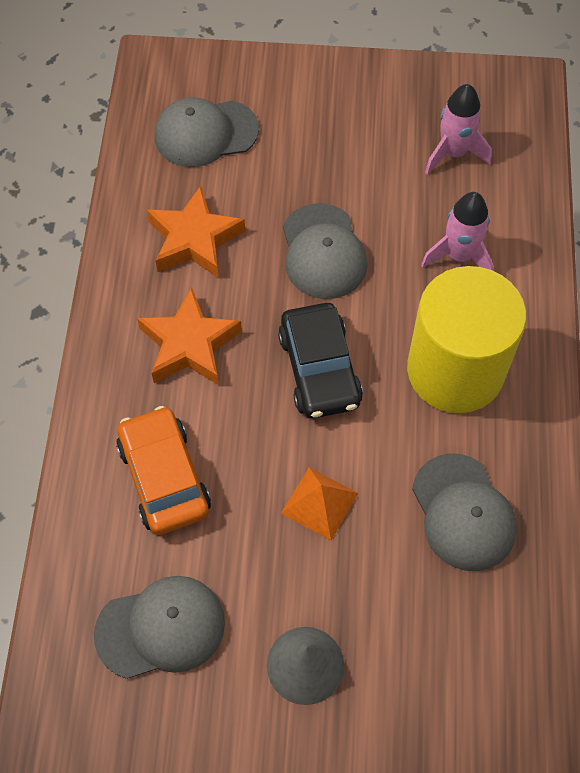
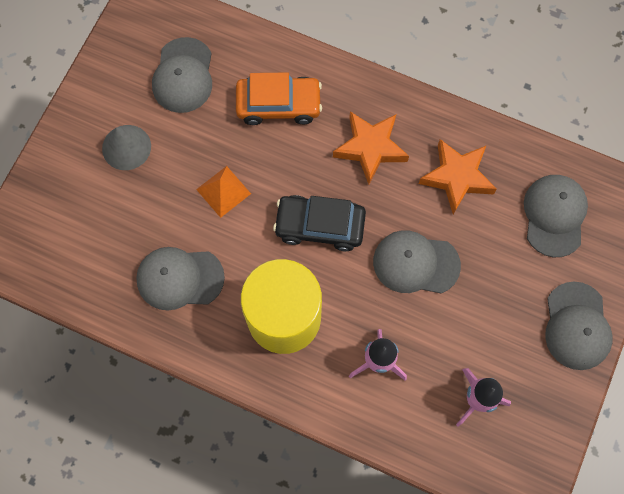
camera: 110 degrees right, 10 degrees up
none -> grey cap [545,281,613,370]

